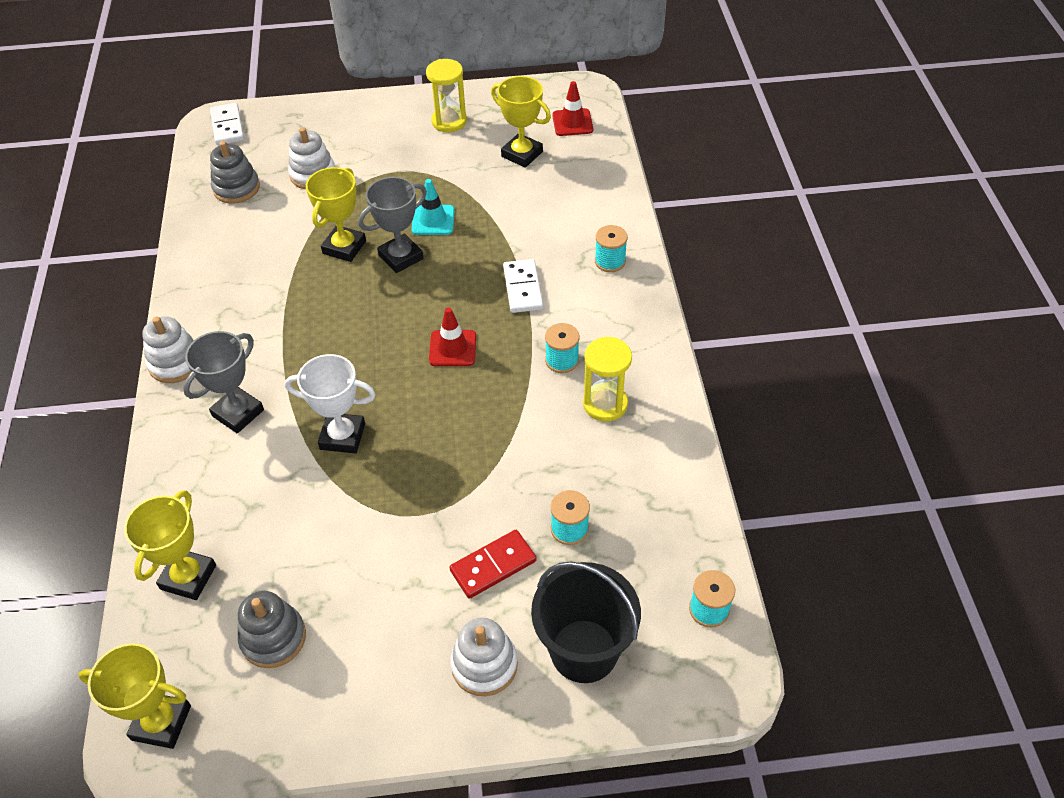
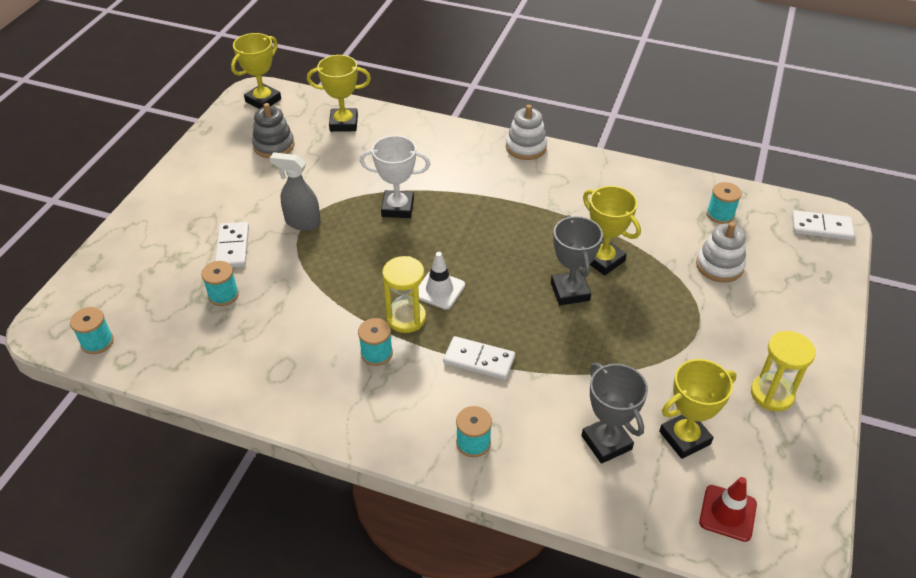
camera: 115 degrees right, 5 degrees down
yellow trophy [124,490,216,600] -> yellow trophy turned 45 degrees counterclockwise [307,55,371,132]
grey trophy [183,331,264,433] -> grey trophy moved to [581,363,648,464]
grey stacking toy [210,141,260,204] -> turquoise spool [707,182,742,224]
white trophy [285,354,376,453] -> white trophy turned 60 degrees clockwise [360,135,430,218]
turquoise traffic cone [411,179,455,235] -> none
red traffic cone [429,307,476,366] -> white traffic cone [418,252,465,310]
red domino [449,530,537,599] -> white domino [215,222,249,267]
white stacking toy [450,618,518,696] -> none
black bucket [531,562,641,683] -> none
yellow hourglass [583,337,632,422] -> yellow hourglass moved to [382,256,426,333]
none -> grey spray bottle [270,152,321,231]

